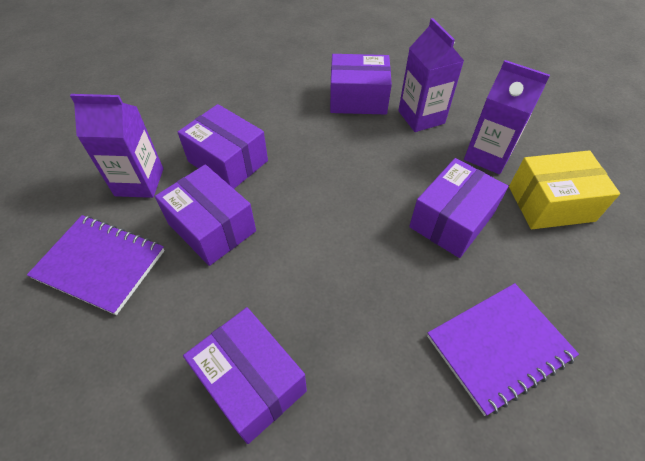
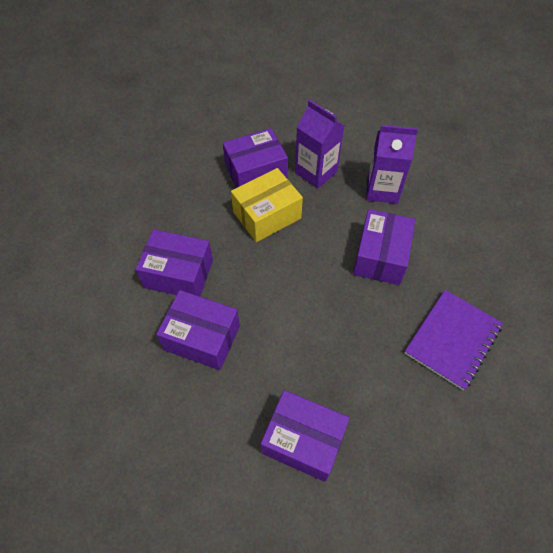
camera: 25 degrees left, 5 degrees up
purple notebook [27,215,165,315] -> none
purple carton [70,94,163,198] -> none
yellow box [509,150,620,229] -> yellow box moved to [231,168,303,242]

